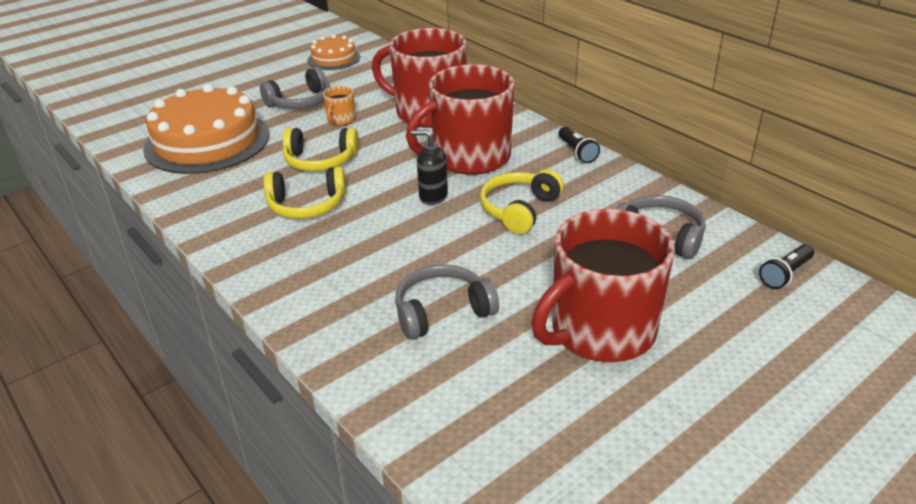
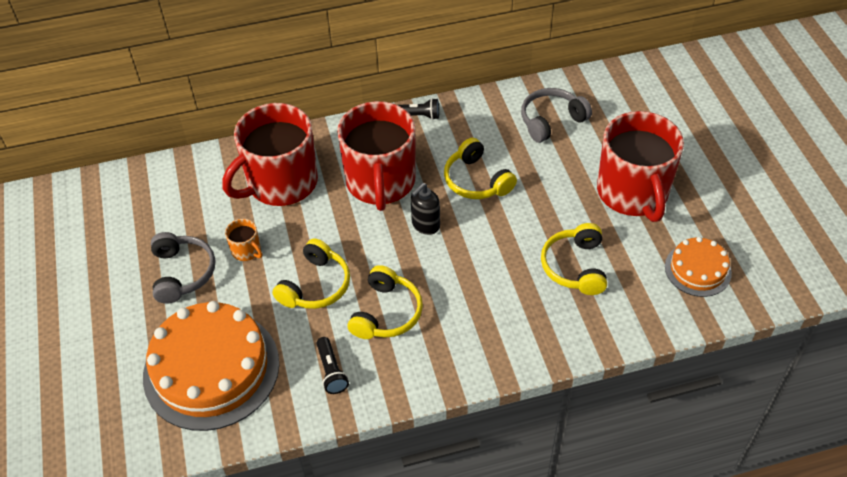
camera: 65 degrees left, 15 degrees up
orange cake [308,35,360,70] -> orange cake moved to [665,237,732,297]
grey headphones [395,265,499,340] -> yellow headphones [541,223,607,295]
black flashlight [759,244,814,289] -> black flashlight moved to [316,337,349,394]

